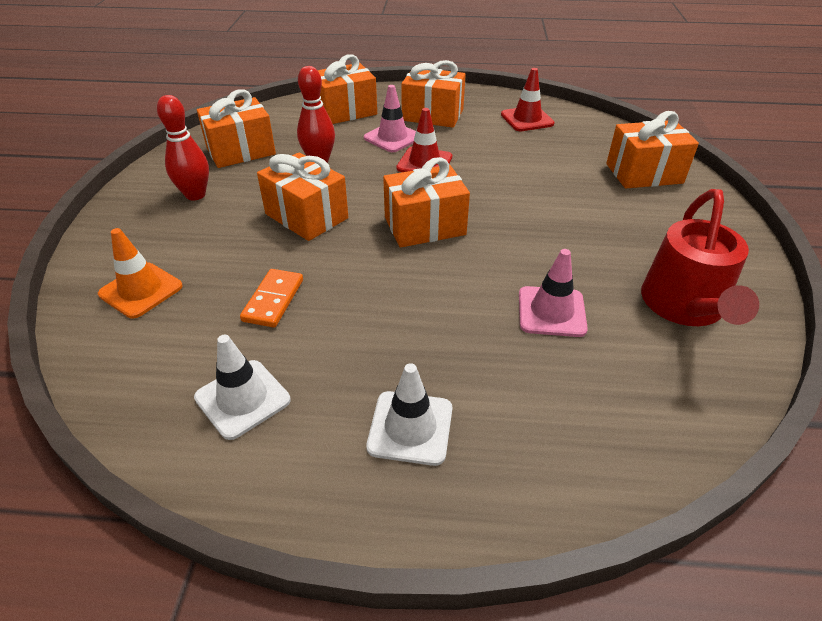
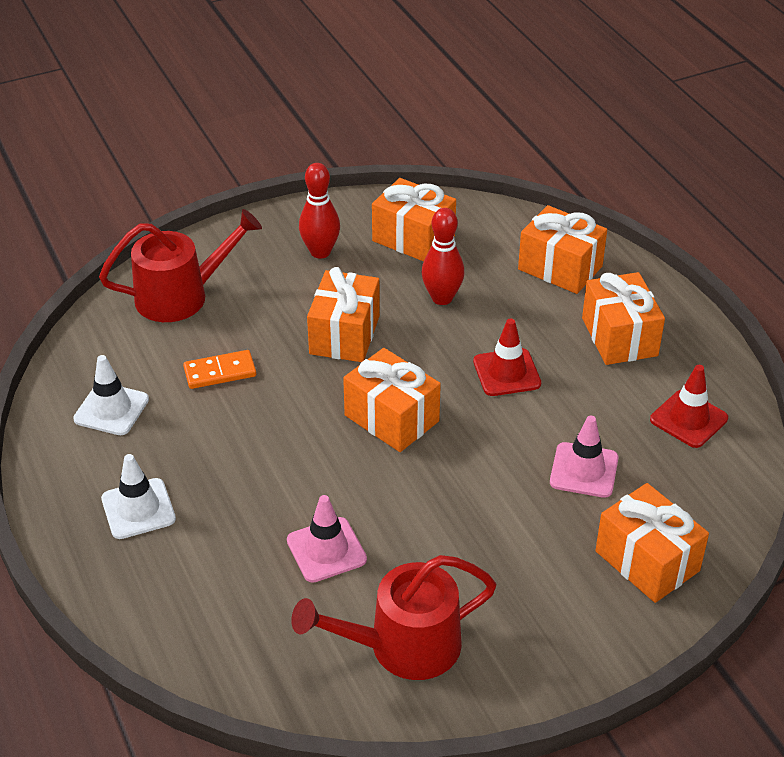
camera: 60 degrees right, 0 degrees up
orange traffic cone [98,228,183,318] -> red watering can [99,209,262,322]
pink traffic cone [364,85,416,152] -> pink traffic cone moved to [550,416,619,498]

